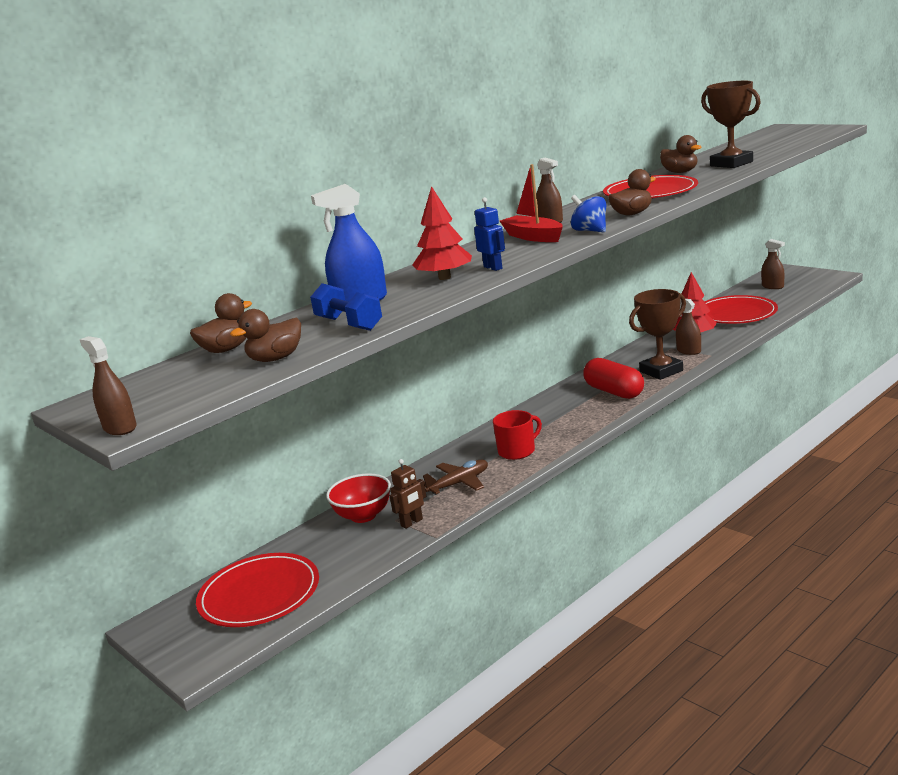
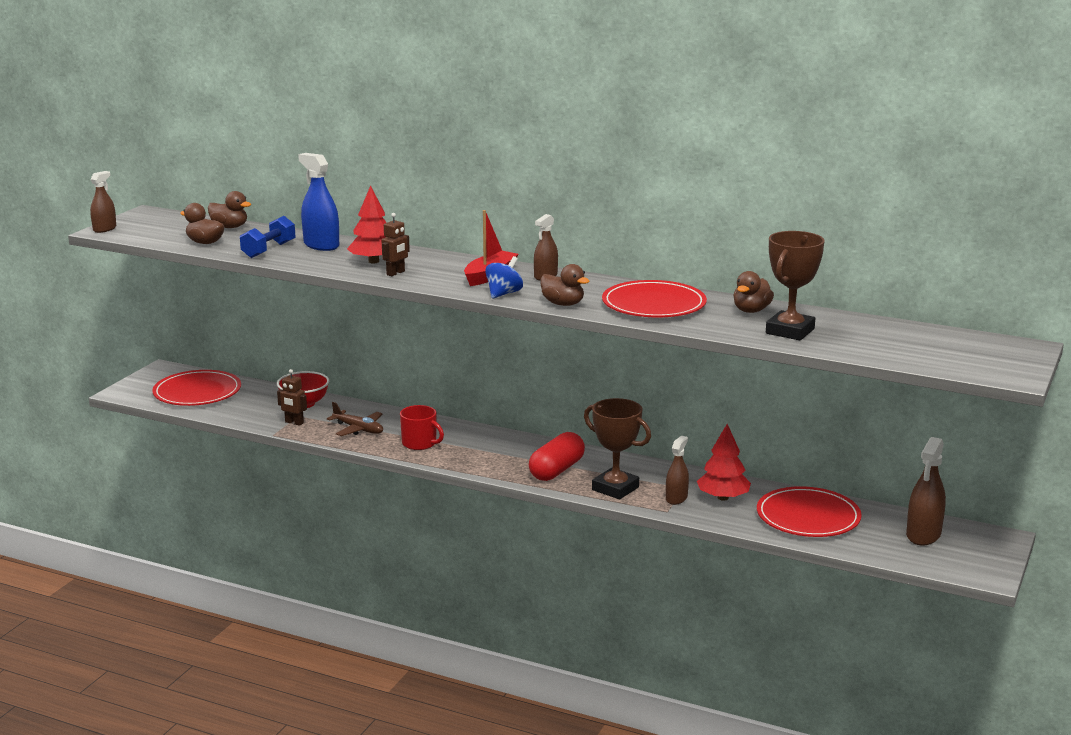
camera: 65 degrees right, 0 degrees up
blue robot [474,197,505,271] -> brown robot [382,213,410,276]
brown spray bottle [761,239,785,289] -> brown spray bottle [906,437,946,545], size x1.56

